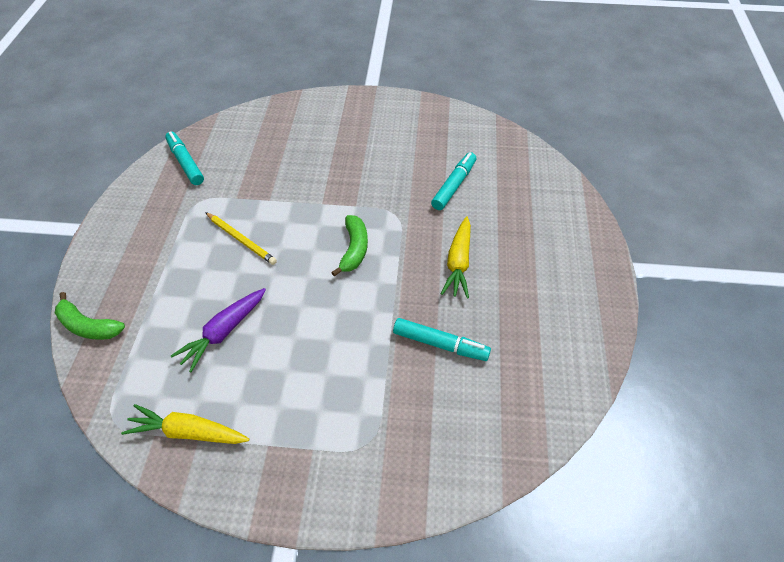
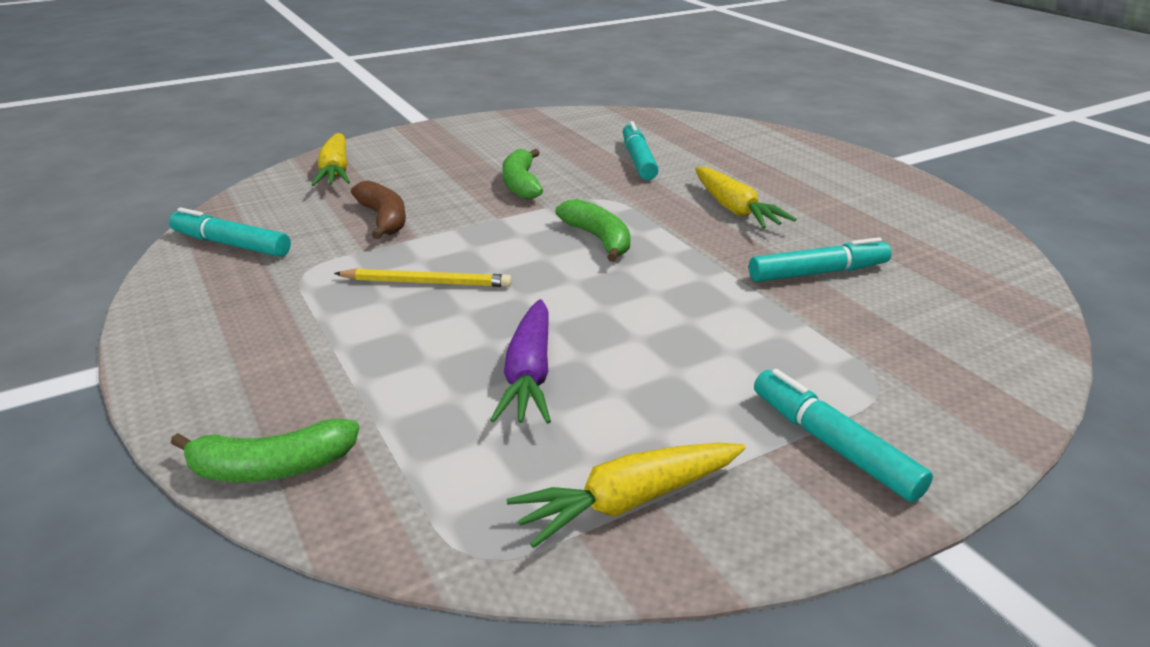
camera: 35 degrees left, 20 degrees down
none -> yellow carrot [311,133,350,186]
none -> brown banana [351,180,406,239]
none -> green banana [502,149,543,199]
none -> turquoise marker [754,369,933,502]

